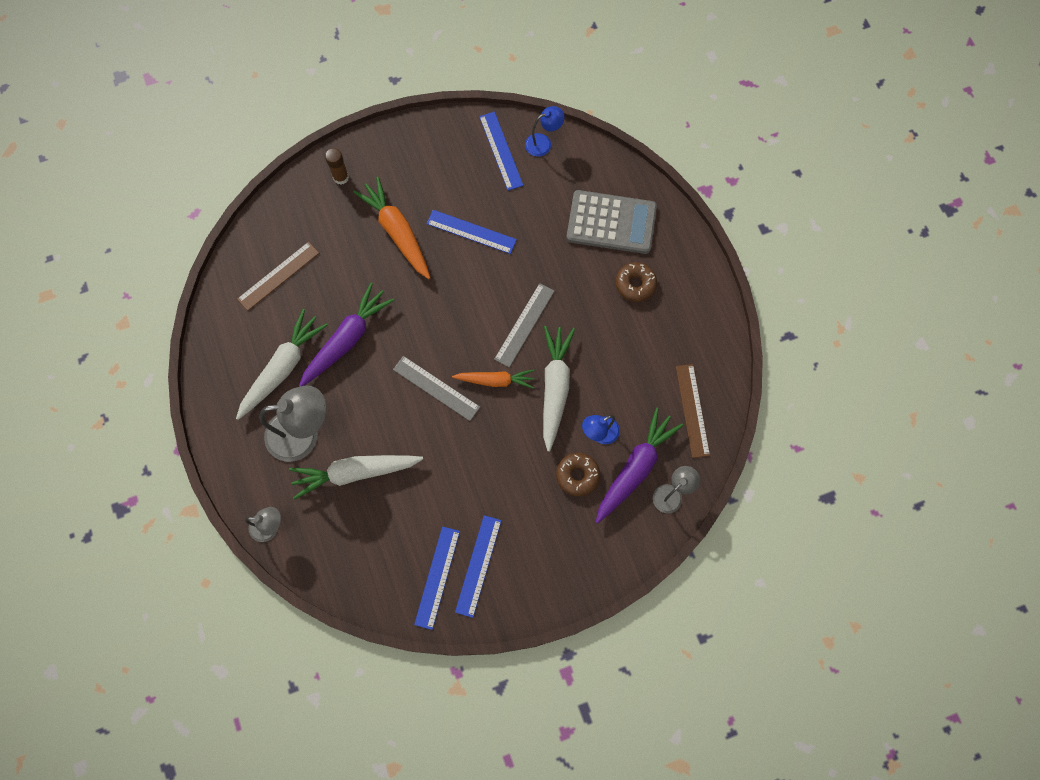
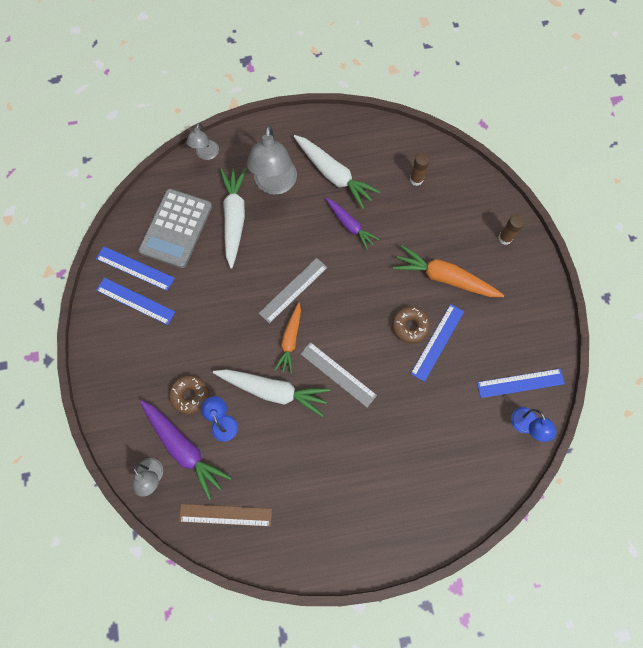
camera: 100 degrees right, 0 degrees up
brown ruler [237,242,319,311] -> brown glue stick [410,153,430,186]
purple carrot [299,283,394,387] -> purple carrot [325,198,379,250], size x0.64
orange carrot [353,177,430,279] -> orange carrot turned 135 degrees counterclockwise [393,245,504,297]
grey calculator [566,190,657,254] -> grey calculator moved to [138,189,212,268]
brown donut [616,262,657,302] -> brown donut moved to [392,306,430,343]

